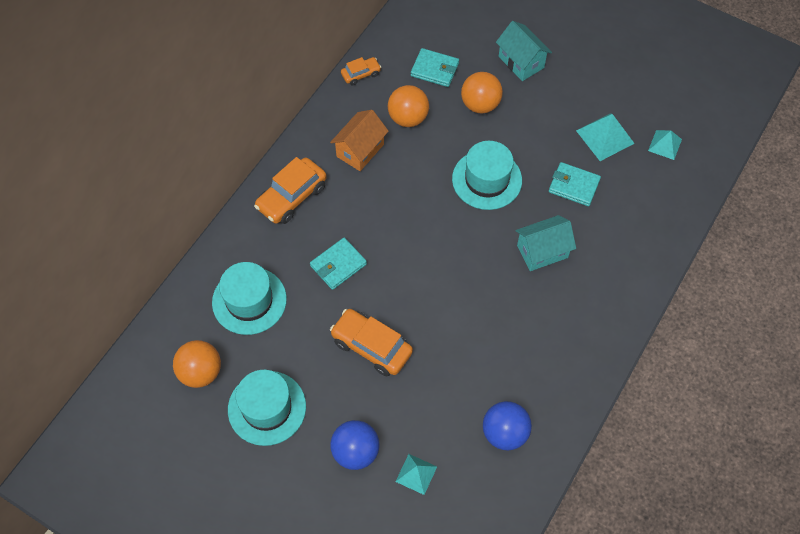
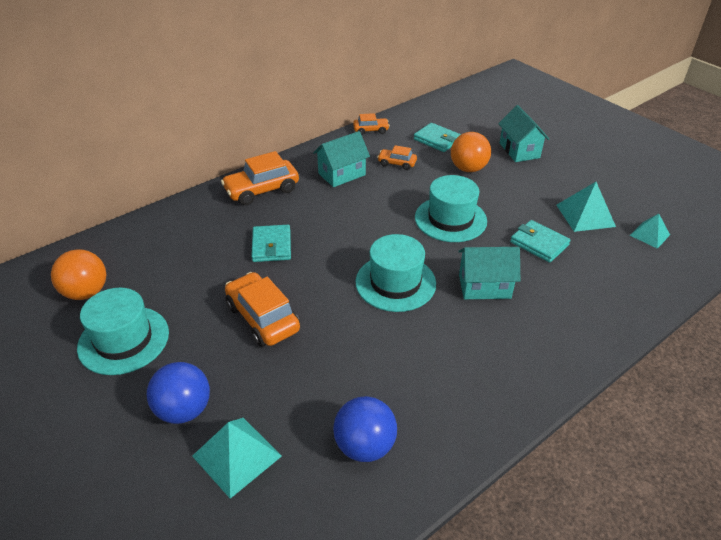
camera: 20 degrees right, 20 degrees down
turquoise hat [212,262,287,335] -> turquoise hat moved to [355,234,436,312]
turquoise wallet [310,238,367,290] -> turquoise wallet turned 75 degrees counterclockwise [251,225,291,262]
orange house [330,110,389,171] -> turquoise house [313,131,370,187]
orange ball [388,85,429,127] -> orange car [377,145,417,170]
turquoise pyramid [395,454,437,495] -> turquoise pyramid [192,418,282,499], size x1.56

